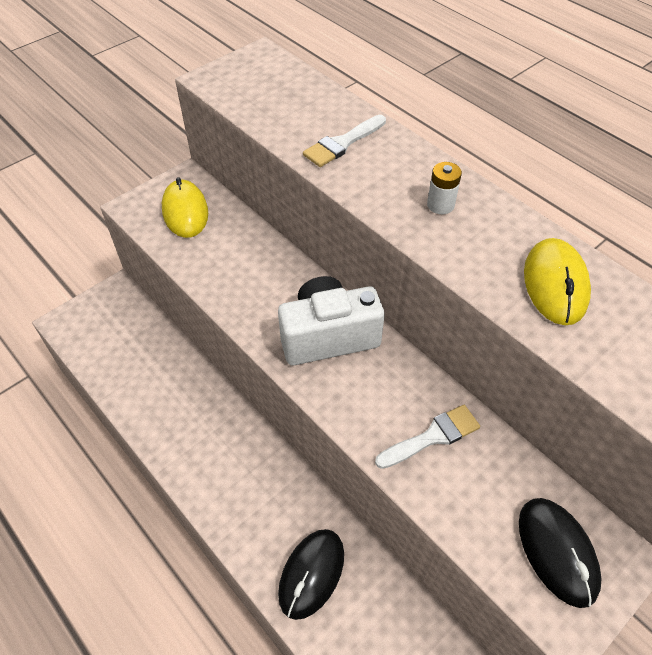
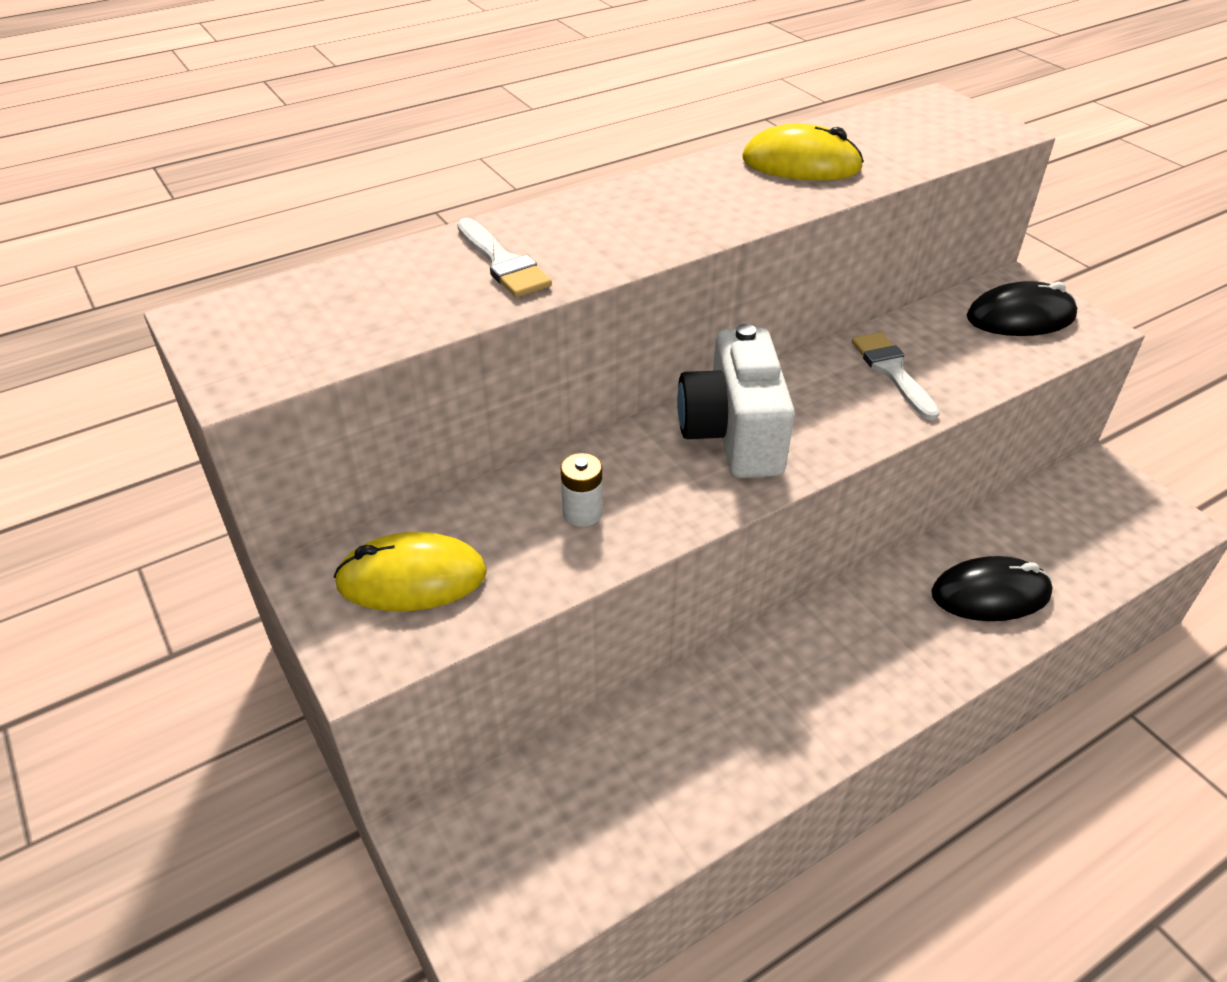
camera: 80 degrees left, 10 degrees down
black mouse [278,529,344,620] -> black mouse turned 45 degrees counterclockwise [931,556,1053,621]
white battery [427,162,462,214] -> white battery moved to [561,453,603,527]

